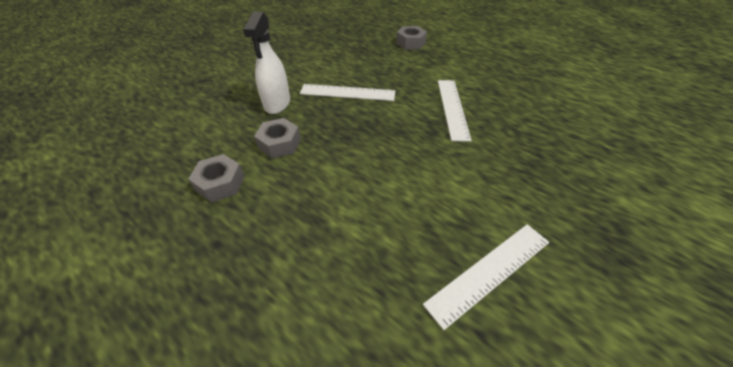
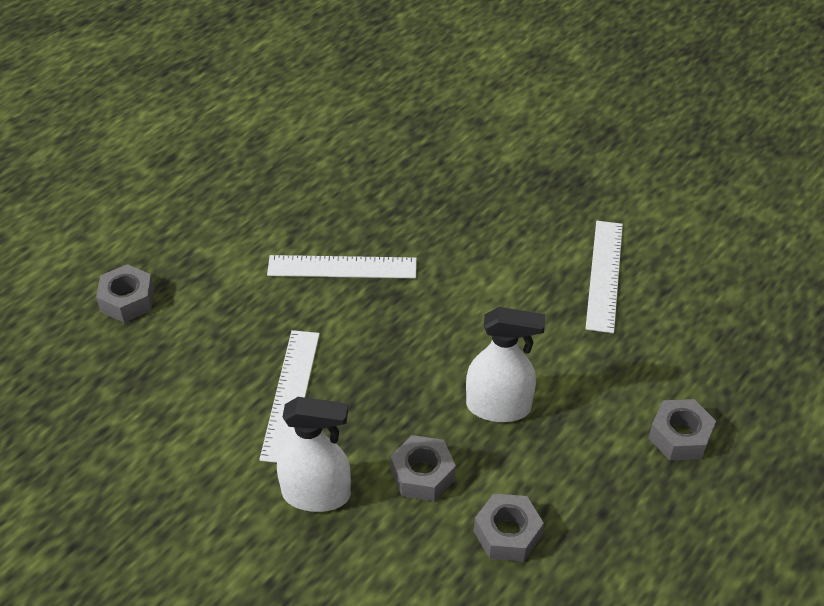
camera: 90 degrees left, 0 degrees up
white ruler [423,224,549,330] -> white ruler turned 45 degrees clockwise [585,221,623,333]
none -> white spray bottle [466,307,545,422]
none -> grey nut [649,399,716,460]

